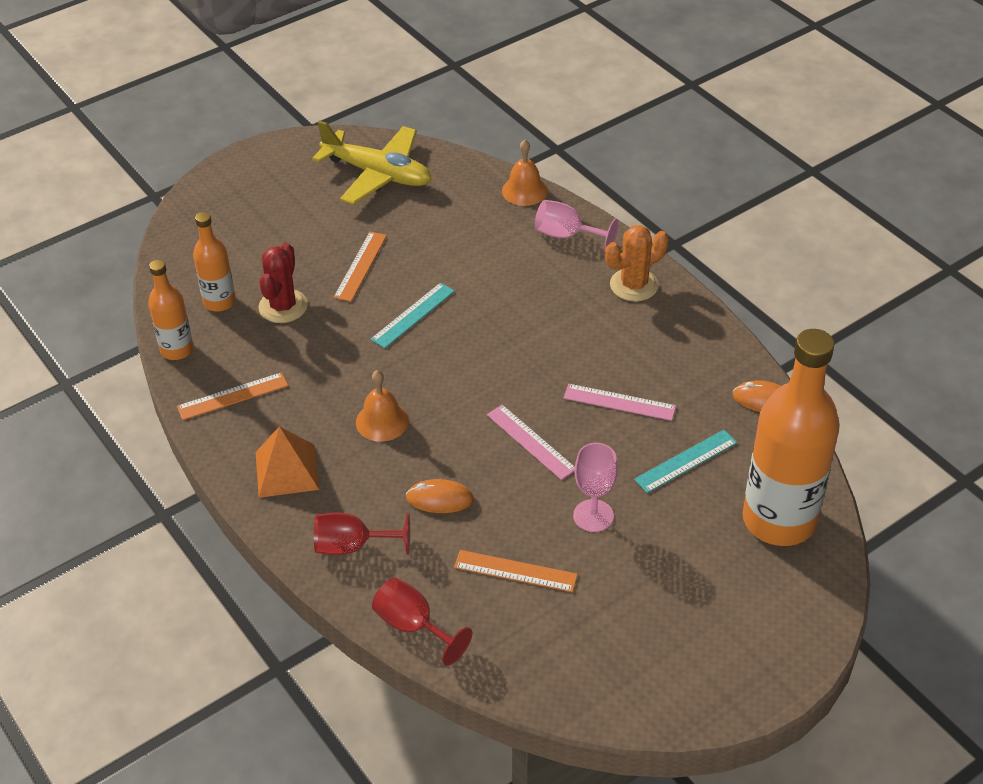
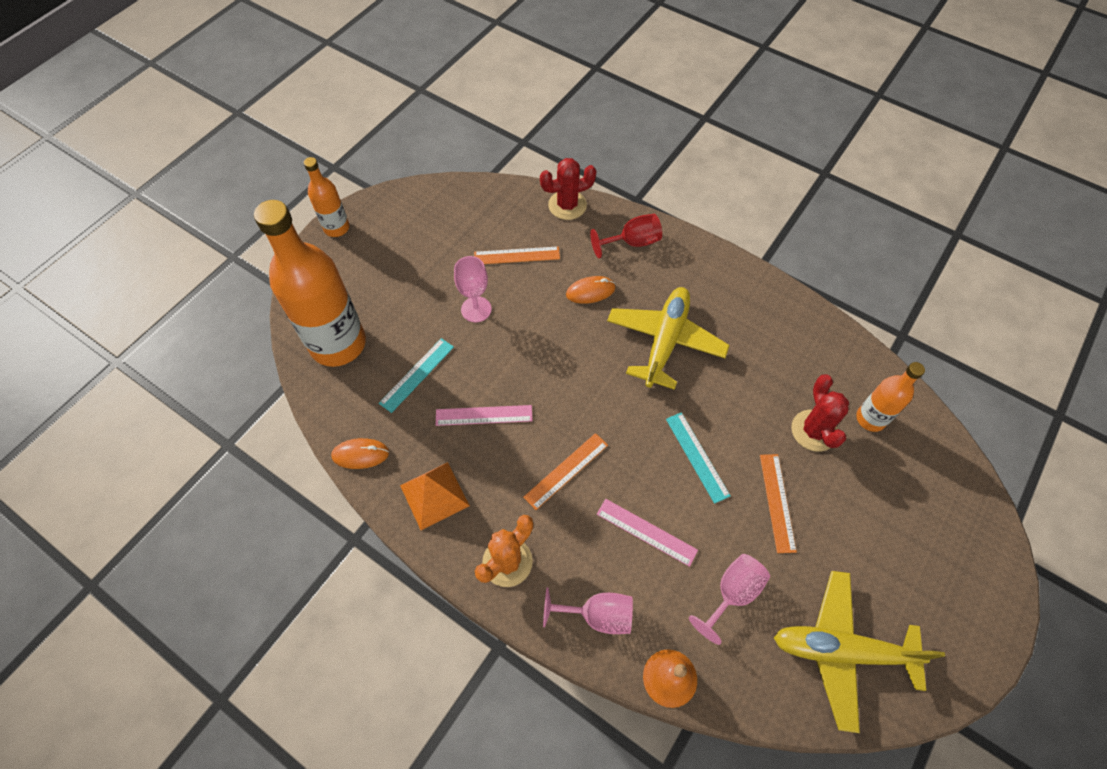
camera: 160 degrees right, 15 degrees up
orange bottle [148,260,194,360] -> orange bottle moved to [304,157,350,237]
orange ruler [177,372,288,420] -> orange ruler moved to [523,433,608,510]
orange pyramid [255,426,319,498] -> orange pyramid moved to [400,462,470,530]
orange bell [356,370,409,442] -> yellow plane [607,287,729,390]
turquoise ruler [370,283,455,348] -> turquoise ruler turned 45 degrees counterclockwise [666,412,731,504]
red goblet [372,577,472,666] -> red cactus [540,158,596,220]
pink ruler [487,405,575,480] -> pink ruler moved to [597,499,698,567]
none -> pink goblet [689,554,770,645]

